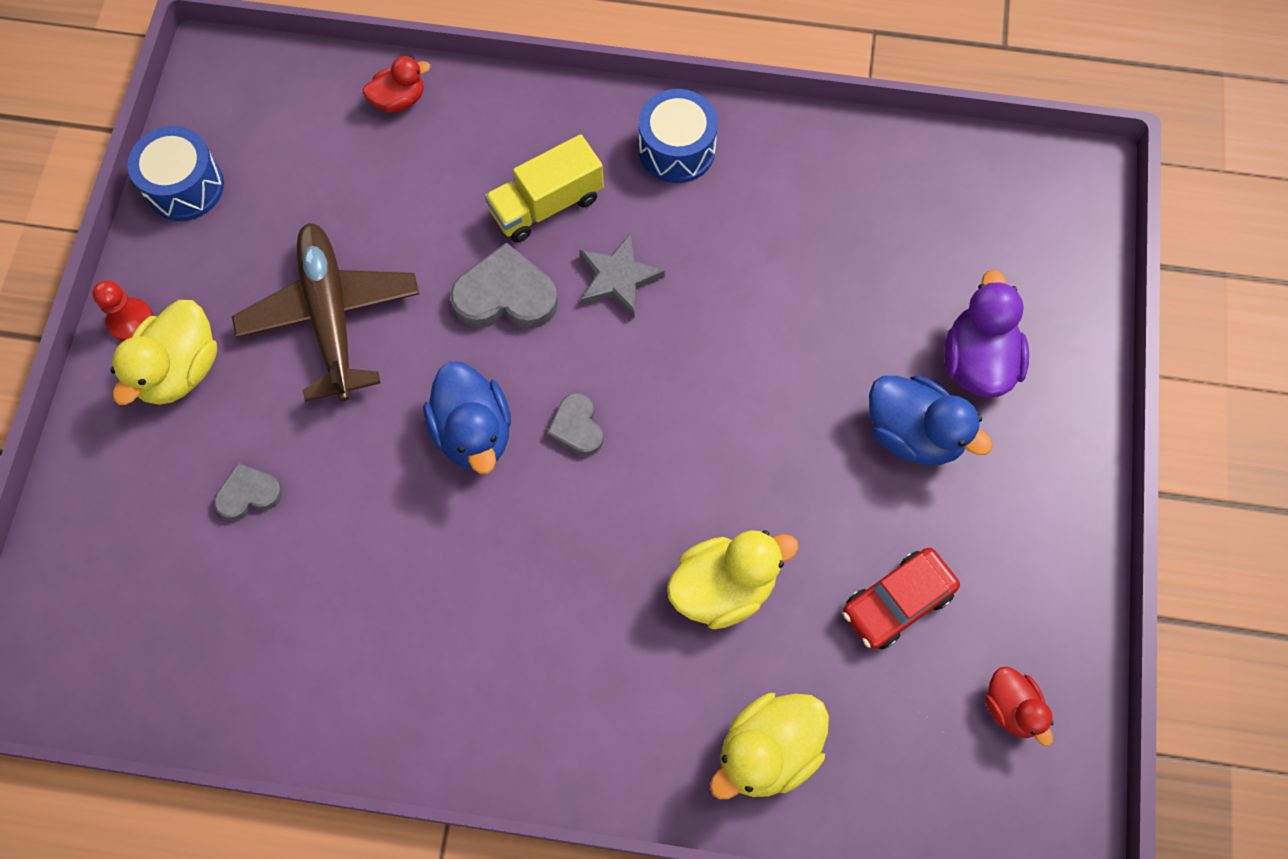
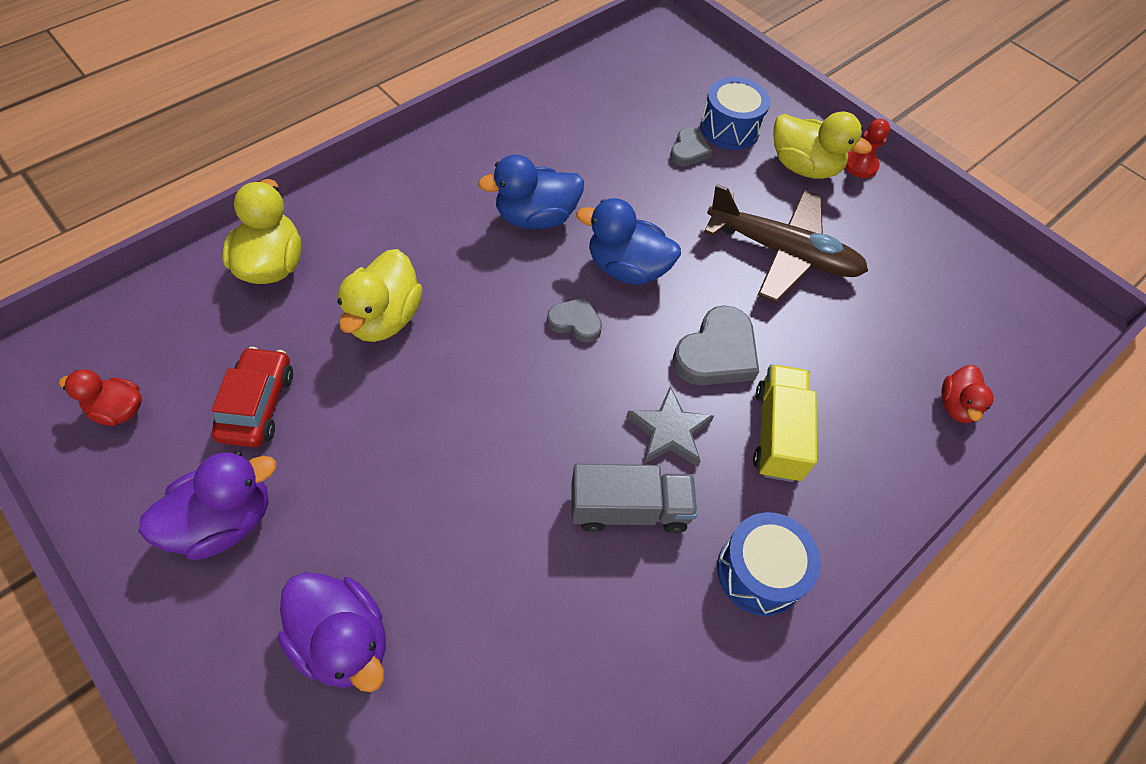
camera: 125 degrees right, 10 degrees down
yellow duck [111,300,217,405] -> yellow duck turned 150 degrees clockwise [773,112,872,179]
blue drum [127,126,224,221] -> blue drum moved to [700,77,770,150]
blue duck [869,376,993,465] -> blue duck moved to [478,155,584,229]
none -> purple duck [138,451,276,560]
none -> grey truck [571,464,698,533]

